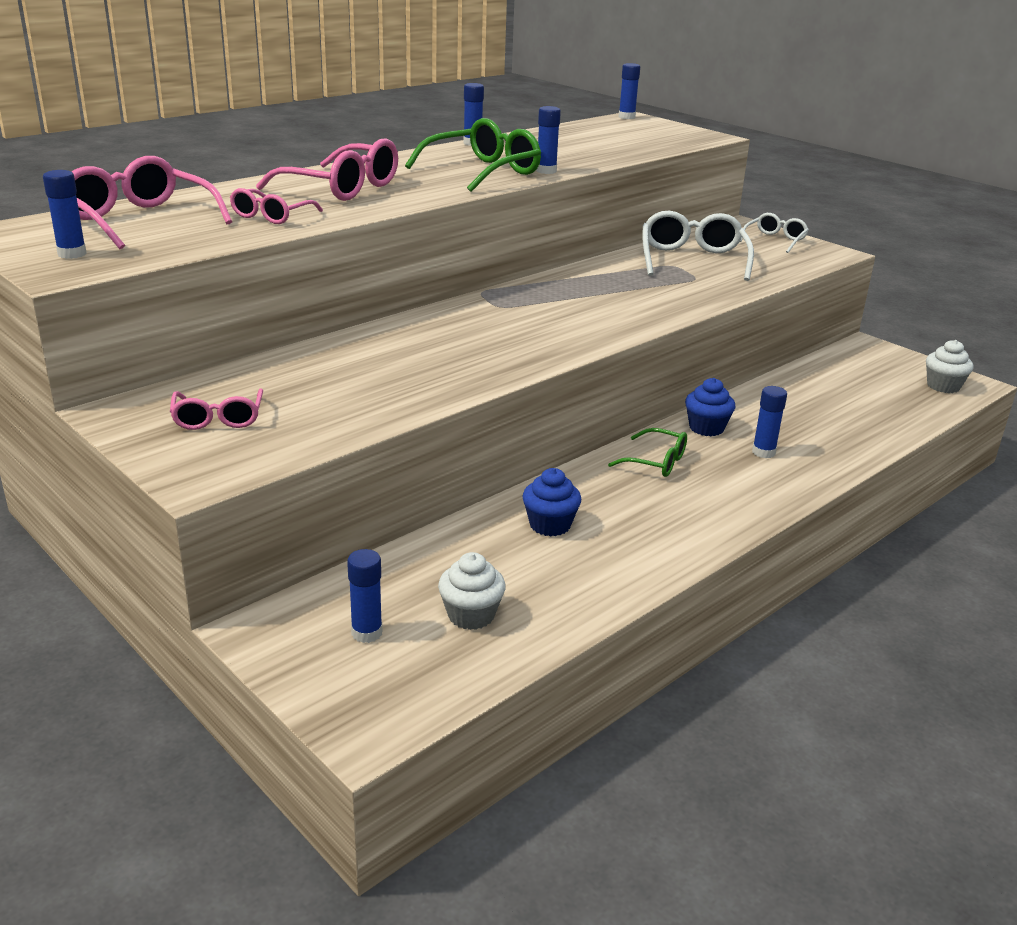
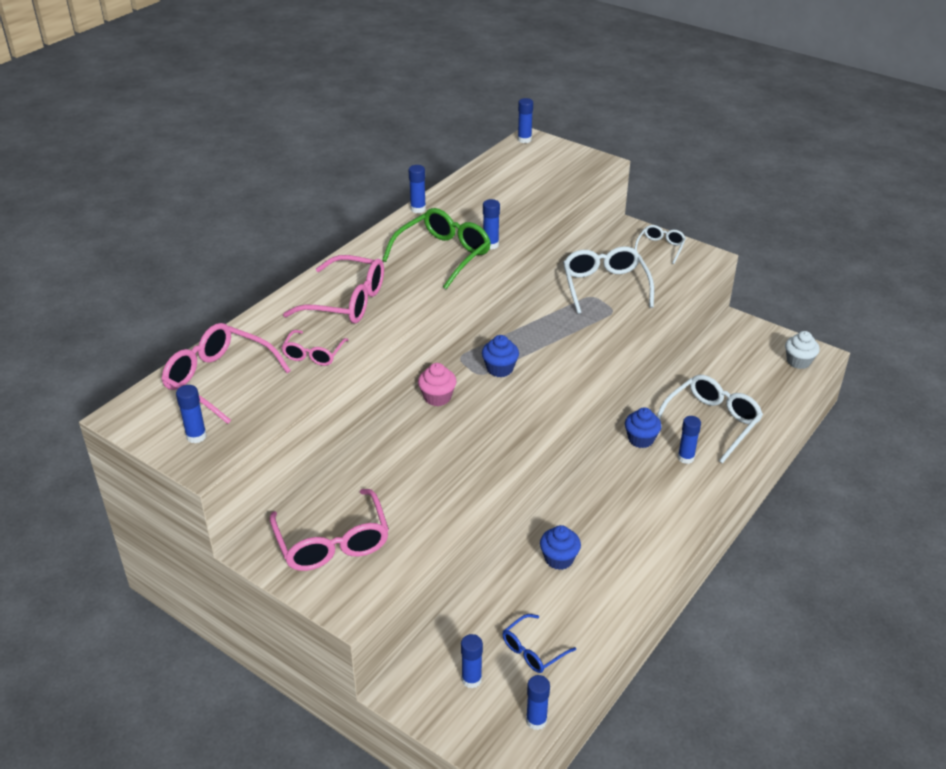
camera: 10 degrees left, 10 degrees up
pink glasses [170,388,263,430] -> pink glasses [269,489,389,571], size x1.75
white cupcake [438,552,506,630] -> blue glasses [503,614,576,673]
green glasses [608,428,687,477] -> none
none -> pink cupcake [418,363,457,406]
none -> blue cupcake [482,335,519,377]
none -> blue glue stick [526,675,550,730]
none -> white glasses [657,375,763,463]

